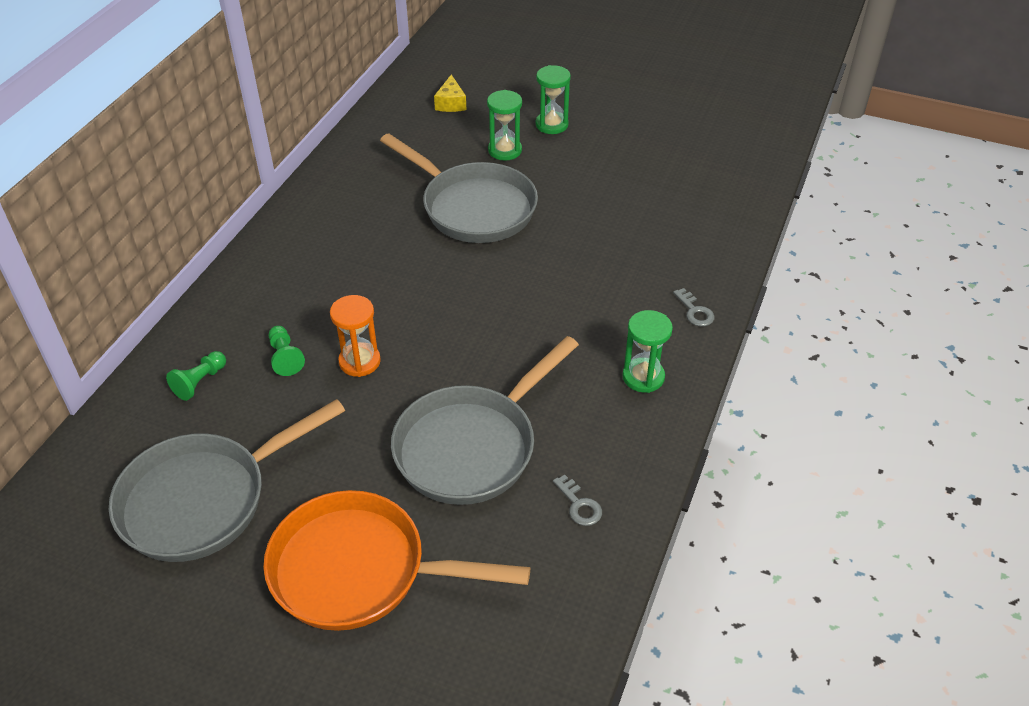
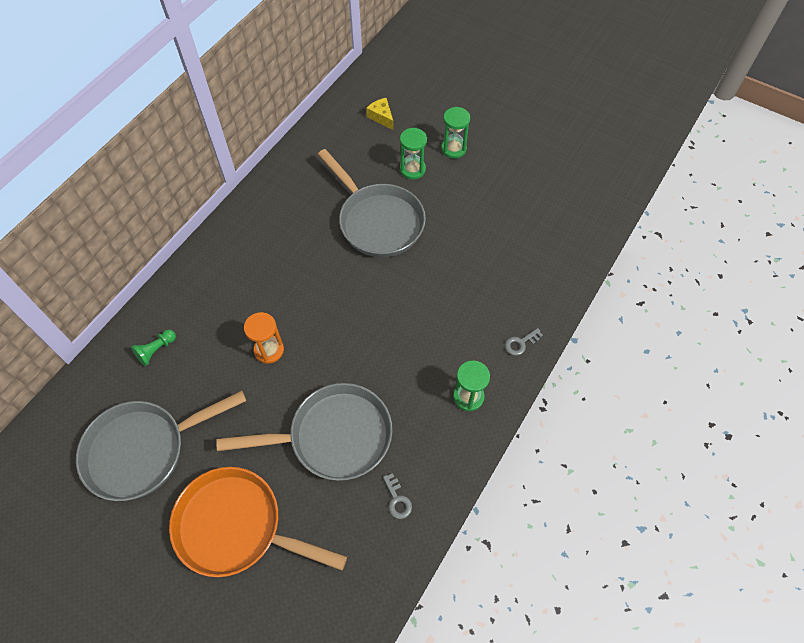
camera: 10 degrees right, 15 degrees up
green pawn [269,326,305,376] -> none
grey pan [391,336,579,505] -> grey pan turned 150 degrees counterclockwise [216,383,393,481]
yellow cheese [434,74,466,112] -> yellow cheese turned 135 degrees clockwise [366,98,394,130]
grey key [673,288,715,327] -> grey key turned 75 degrees clockwise [505,328,543,356]

